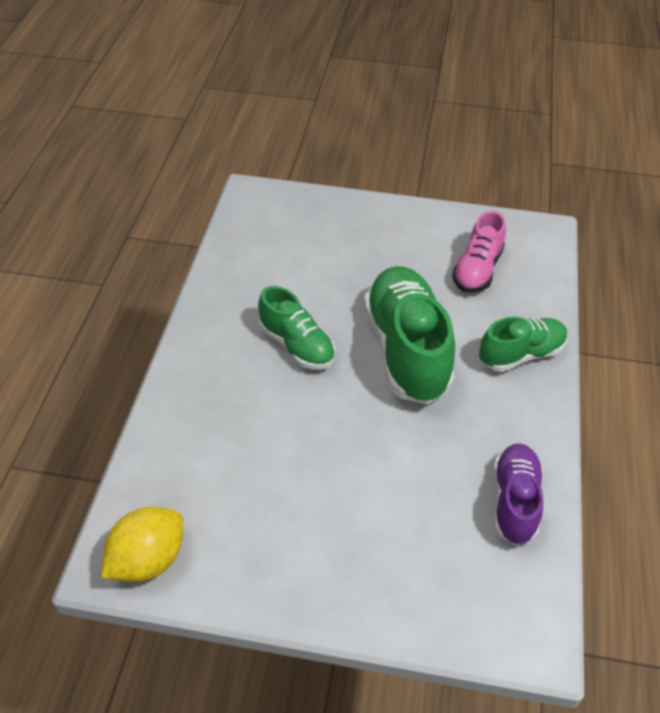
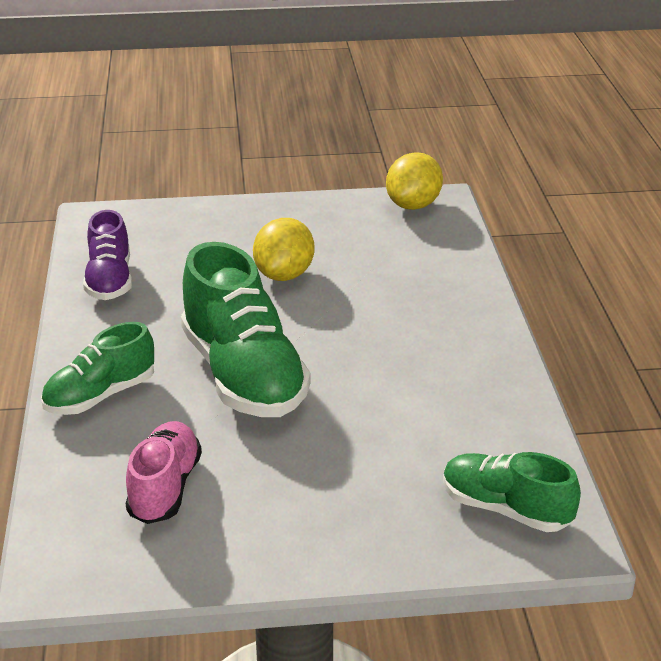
camera: 165 degrees right, 15 degrees down
green shoe [258,286,335,370] -> green shoe moved to [443,452,581,532]
none -> yellow lemon [253,218,314,281]

